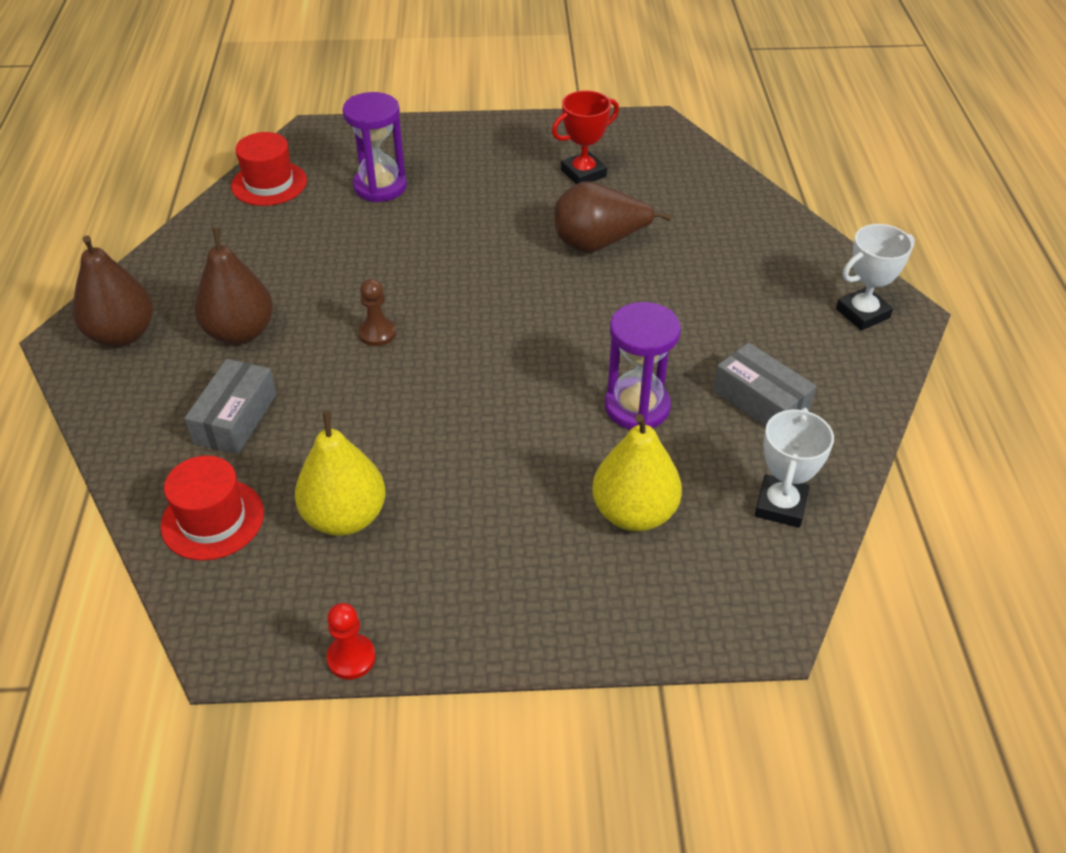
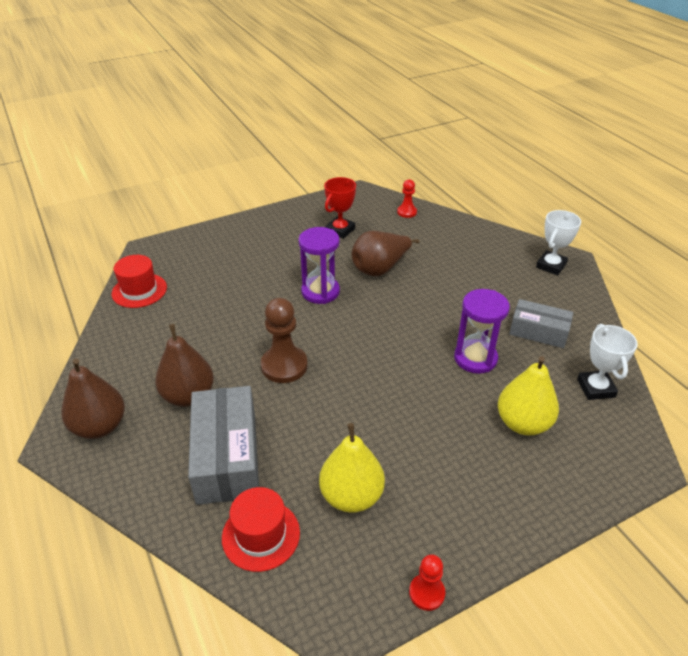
camera: 25 degrees left, 5 degrees down
grey box [184,359,276,454] -> grey box [188,386,259,505], size x1.60
purple hourglass [342,92,407,202] -> purple hourglass moved to [298,227,340,304]
brown pawn [358,279,396,346] -> brown pawn [261,298,308,383], size x1.77
none -> red pawn [397,179,417,218]

